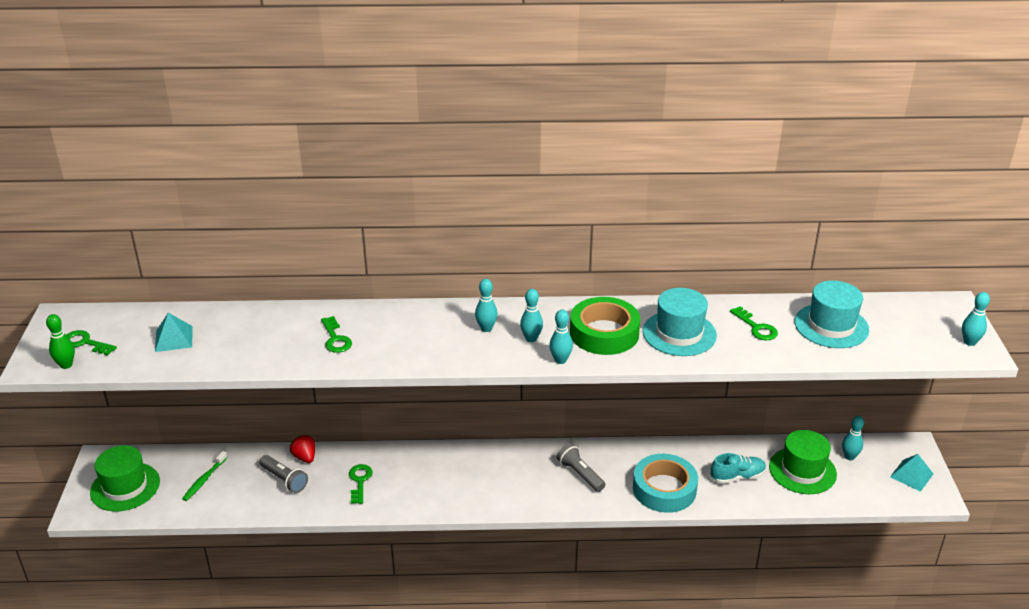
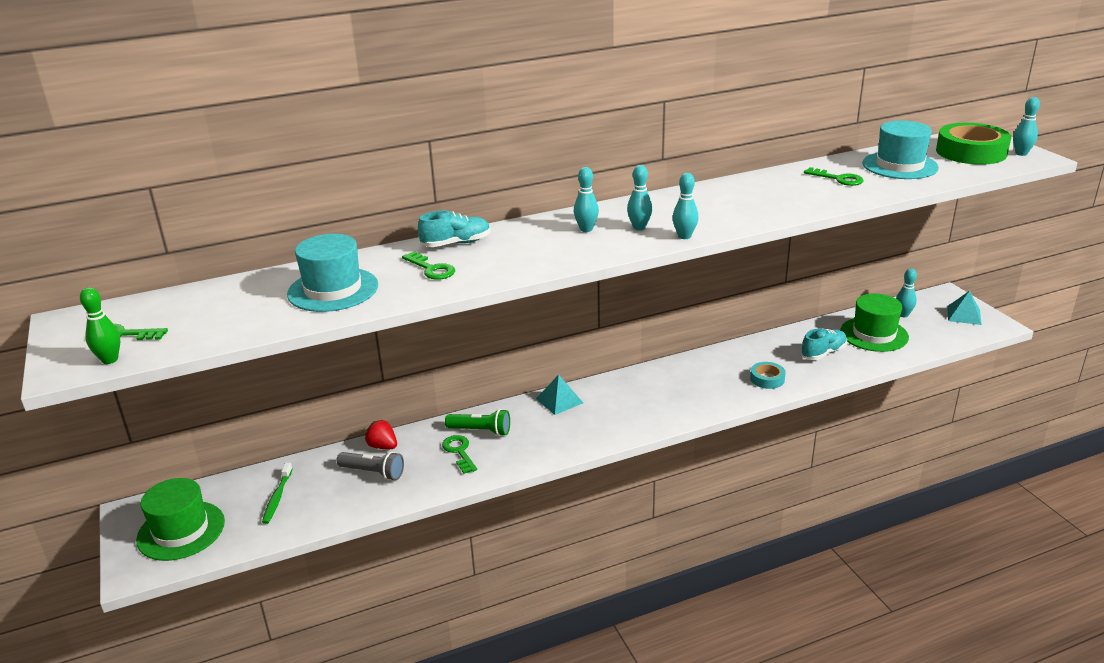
camera: 20 degrees left, 5 degrees down
turquoise pyramid [155,313,193,352] -> turquoise pyramid moved to [536,375,583,415]
grey flashlight [557,443,605,492] -> none
green tape [570,297,640,355] -> green tape moved to [936,123,1011,165]
turquoise tape [633,454,698,513] -> turquoise tape [750,362,786,389], size x0.51
turquoise hat [643,288,717,356] -> turquoise hat moved to [287,234,378,312]
none -> turquoise shoe [418,211,490,247]
none -> green flashlight [445,409,510,436]

